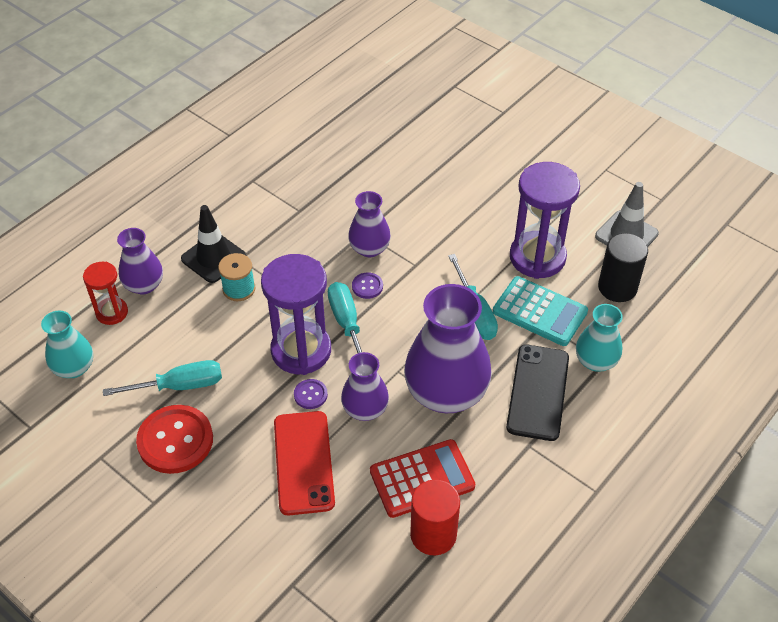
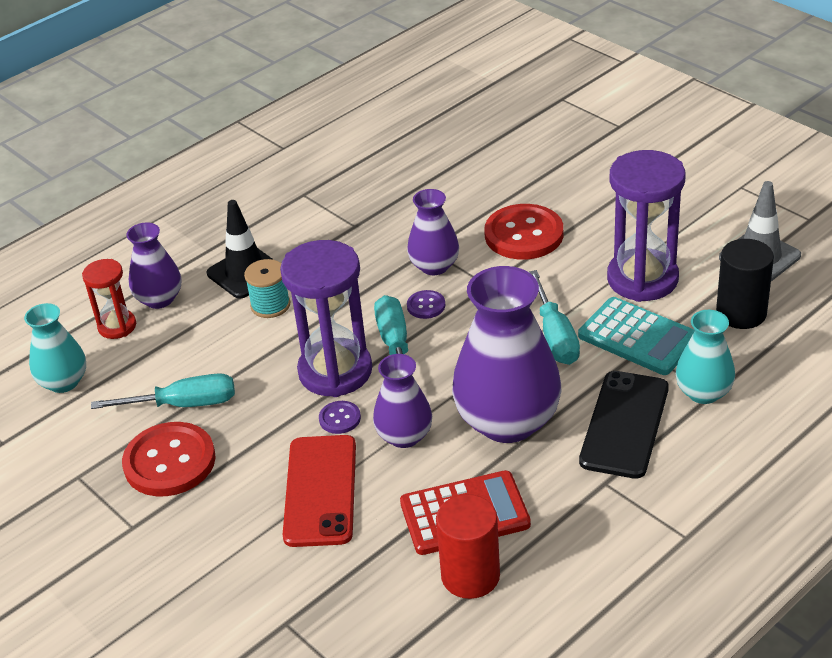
camera: 10 degrees right, 10 degrees down
none -> red button [484,204,563,260]

